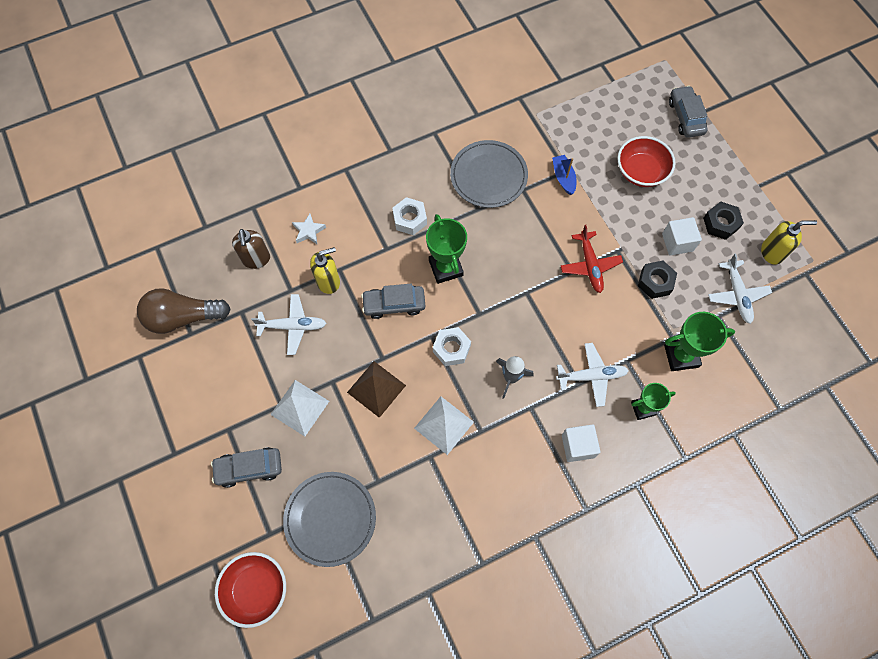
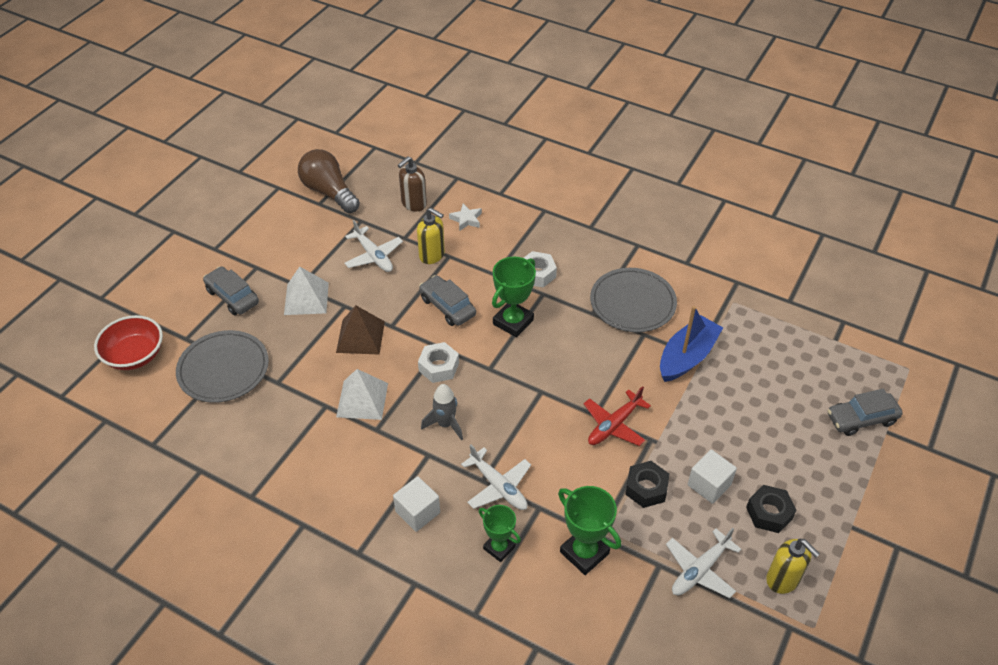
camera: 55 degrees right, 20 degrees down
blue boat [552,155,577,195] -> blue boat [660,306,723,382], size x1.73
red bowl [617,136,676,187] -> none
grey car [669,86,707,138] -> grey car turned 150 degrees counterclockwise [828,389,903,436]

